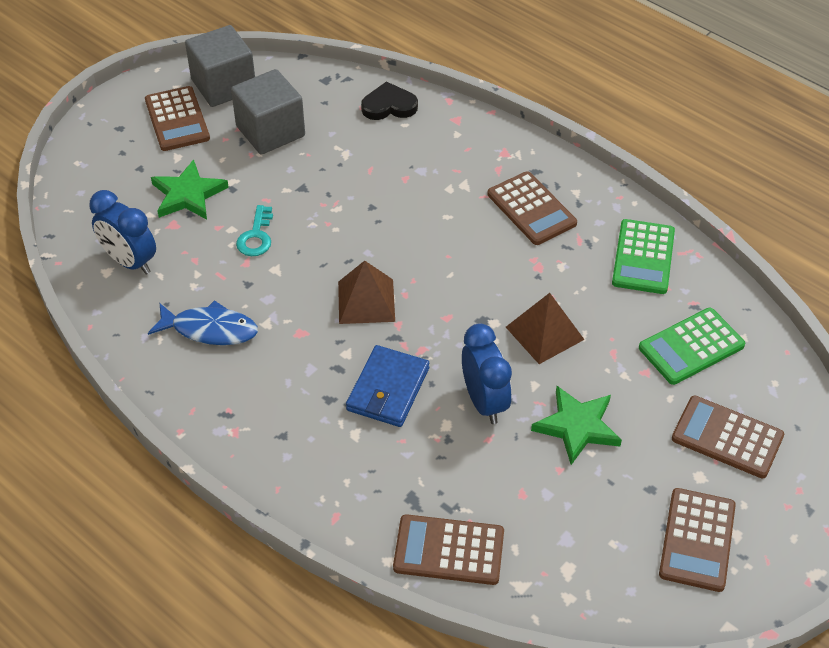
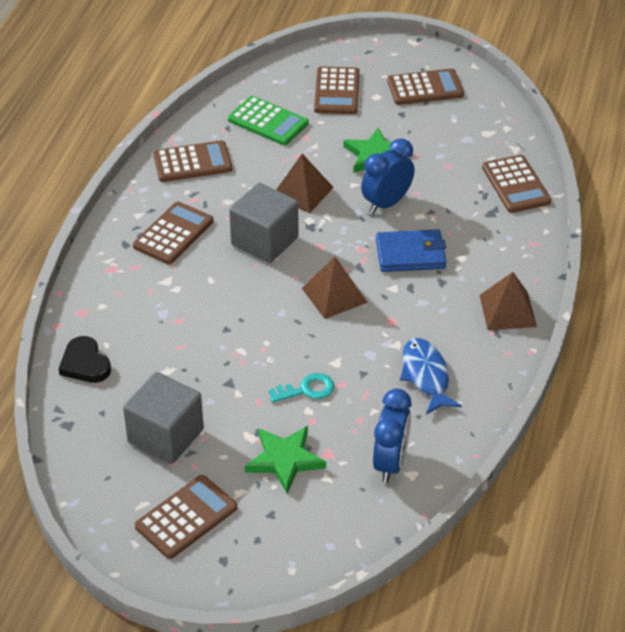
camera: 115 degrees left, 5 degrees down
grey cube [185,25,255,107] -> grey cube moved to [229,183,299,263]
green calculator [612,219,675,294] -> brown calculator [153,140,232,182]
none -> brown pyramid [480,272,537,330]

